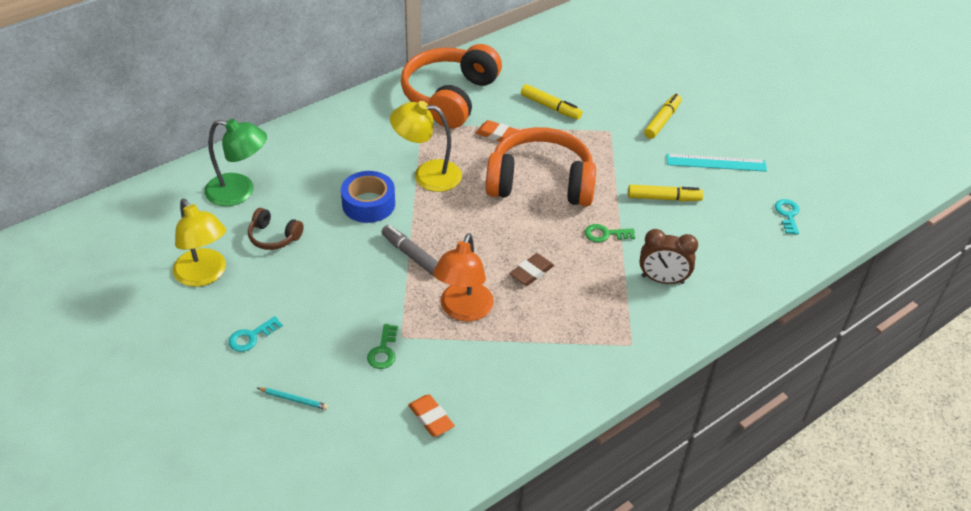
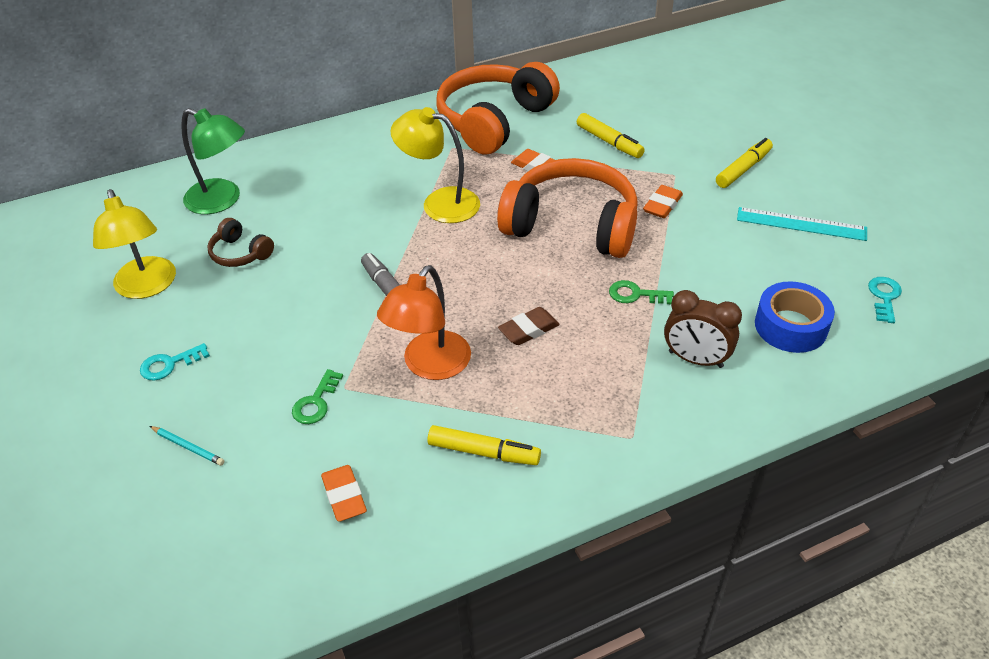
camera: 15 degrees right, 0 degrees up
blue tape [341,171,395,223] -> blue tape moved to [755,281,835,353]
yellow marker [628,185,703,201] -> yellow marker moved to [427,425,541,465]
none -> orange eraser [643,185,683,218]

